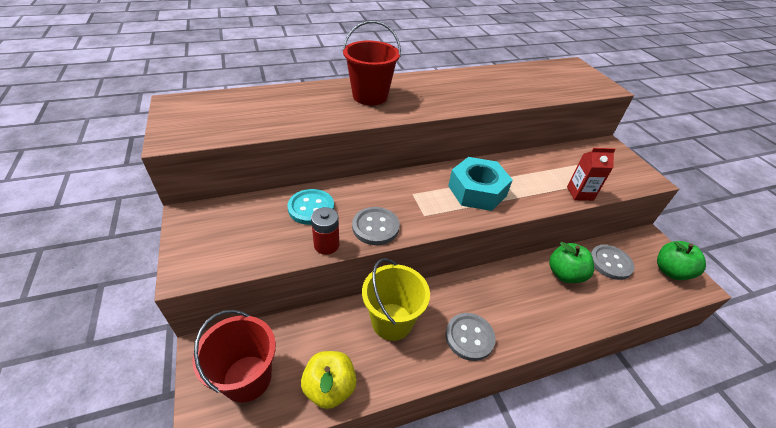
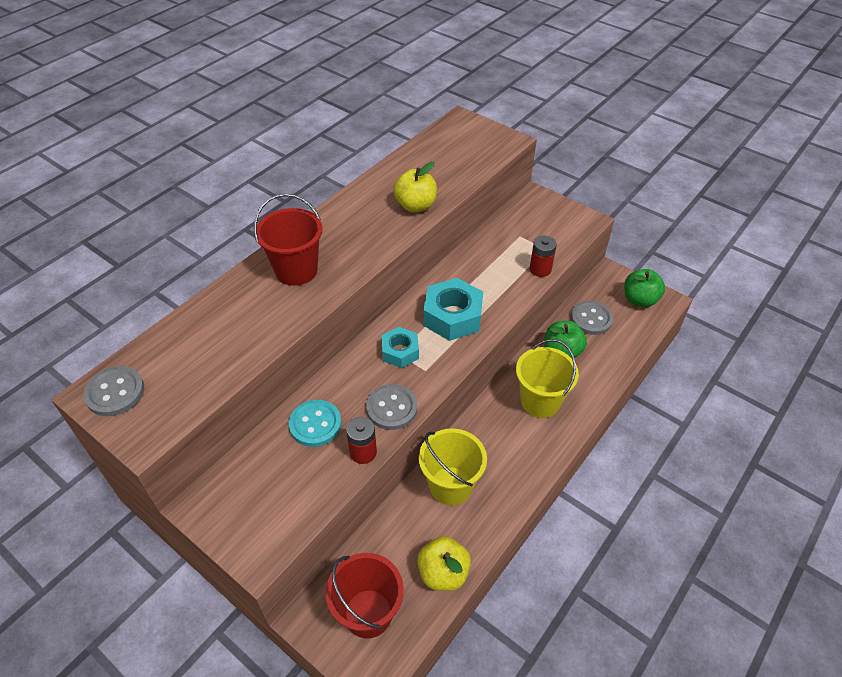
camera: 30 degrees left, 5 degrees up
grey button [445,313,496,361] -> grey button moved to [83,366,144,416]
red carton [567,148,616,201] -> red battery [530,236,557,277]
none -> turquoise nut [382,327,419,368]
none -> yellow apple [394,162,437,212]
none -> yellow bucket [516,339,579,418]

